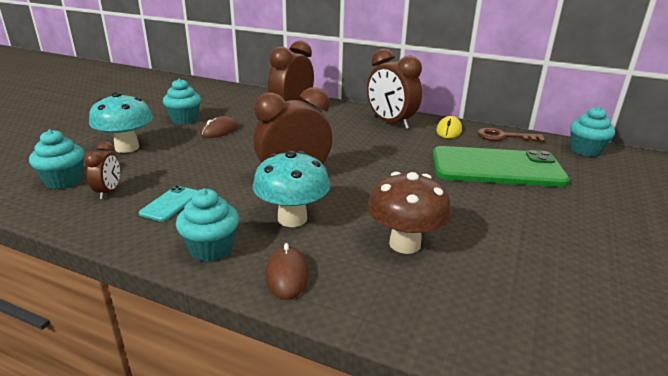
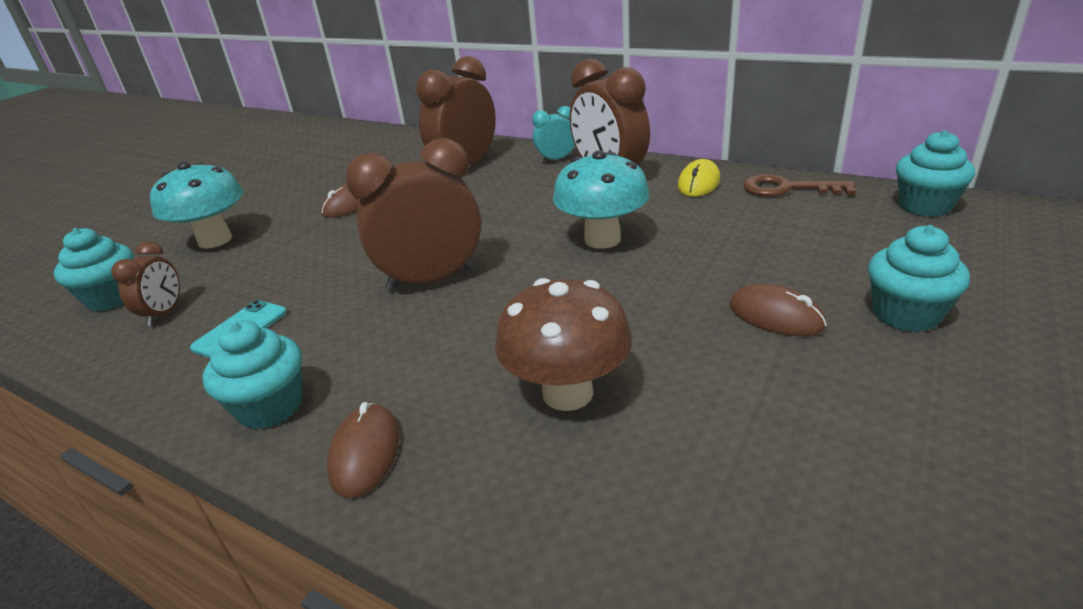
camera: 10 degrees right, 5 degrees up
turquoise cupcake [163,78,201,124] -> turquoise cupcake moved to [868,225,970,332]
turquoise mushroom [253,151,330,227] -> turquoise mushroom moved to [553,150,650,249]
green phone [433,146,570,187] -> none
none -> turquoise clock [532,106,575,163]
none -> brown mouse [729,284,827,336]

